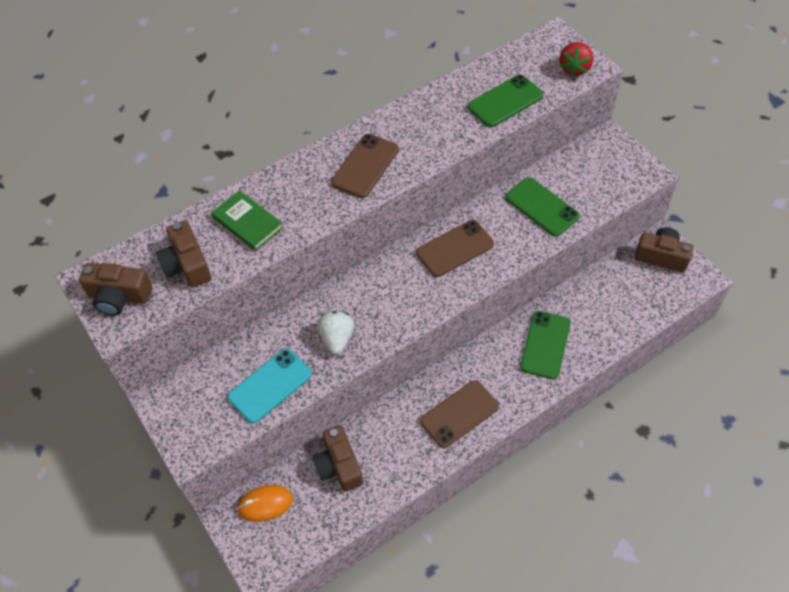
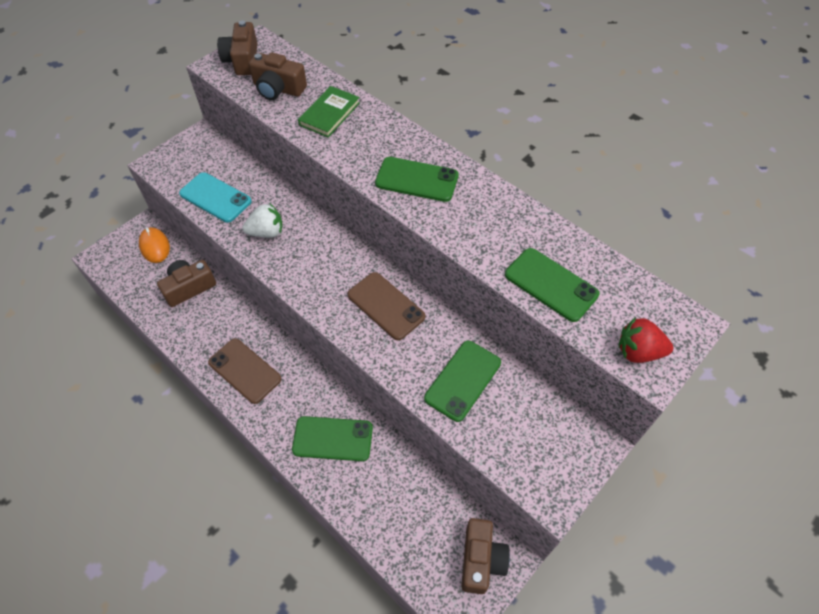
camera: 75 degrees right, 0 degrees up
brown camera [156,220,211,288] -> brown camera turned 120 degrees counterclockwise [249,52,307,100]
brown phone [331,134,399,198] -> green phone [375,157,459,202]

